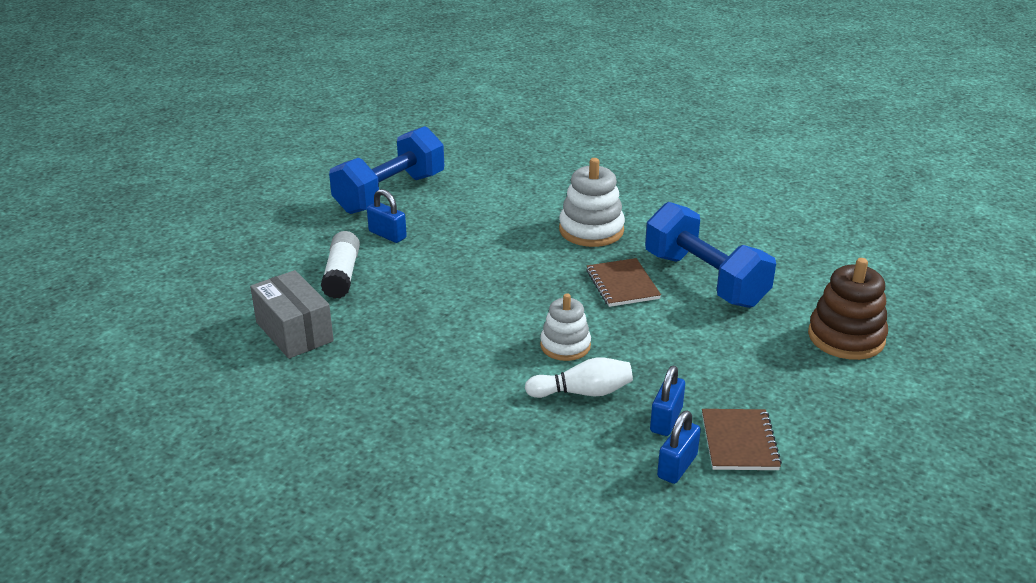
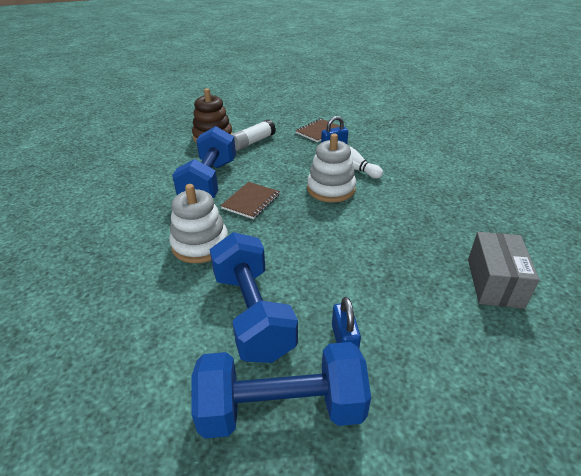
camera: 135 degrees left, 5 degrees up
white glue stick [321,231,360,299] -> white glue stick moved to [231,119,276,151]
white stacking toy [540,293,591,361] -> white stacking toy [307,134,356,202], size x1.51
blue padlock [657,411,701,484] -> none
none -> blue dumbbell [210,232,298,363]

